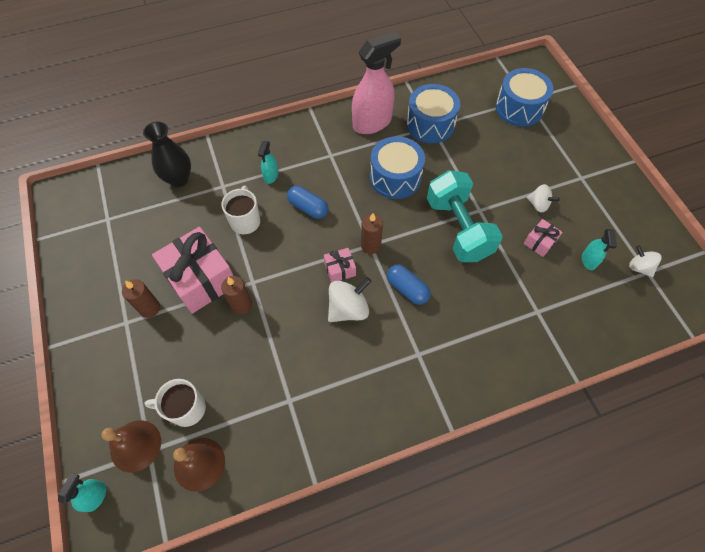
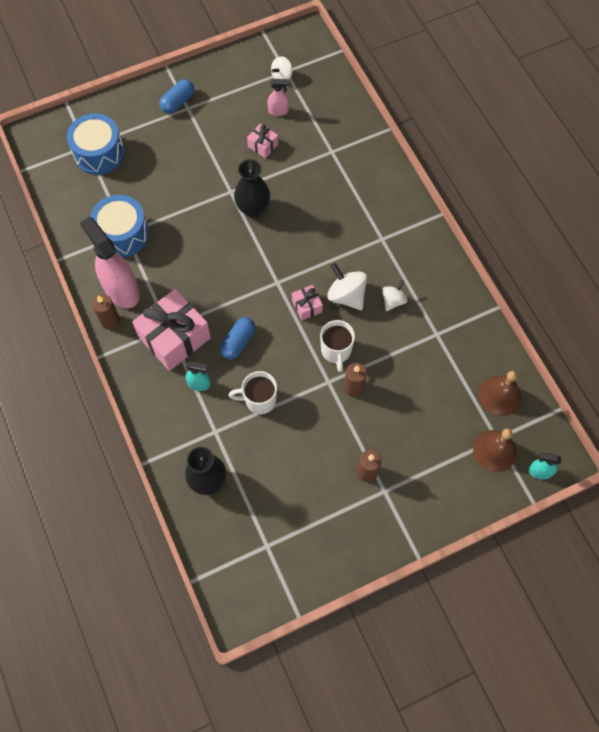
camera: 95 degrees left, 5 degrees up
white mug [145,379,206,427] -> white mug moved to [320,320,355,372]
pink gift [152,227,234,314] -> pink gift moved to [132,289,211,371]
brown candle [361,213,383,254] -> brown candle moved to [92,294,120,330]
blue drum [370,136,425,199] -> none
blue capsule [387,264,431,305] -> blue capsule moved to [159,79,194,114]
turquoise dumbbell [427,170,503,262] -> black vase [234,159,270,217]
white spinning top [527,184,560,213] -> white spinning top moved to [382,279,408,311]
turquoise spray bottle [582,229,617,270] -> pink spray bottle [267,79,289,116]

